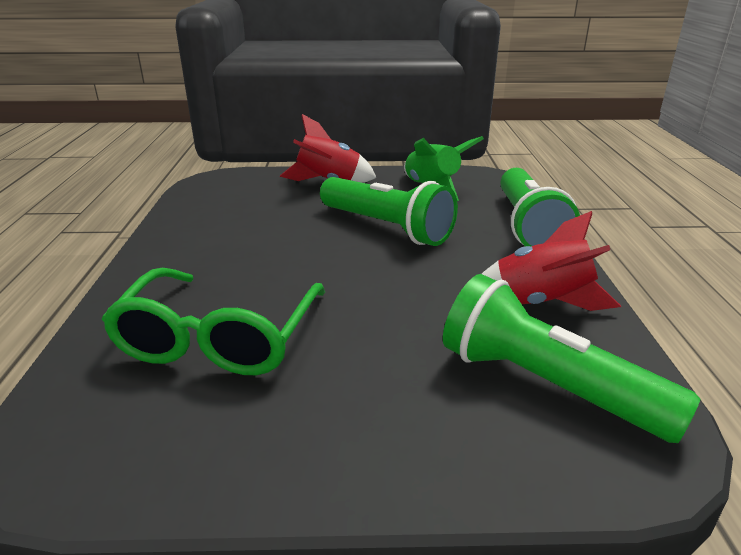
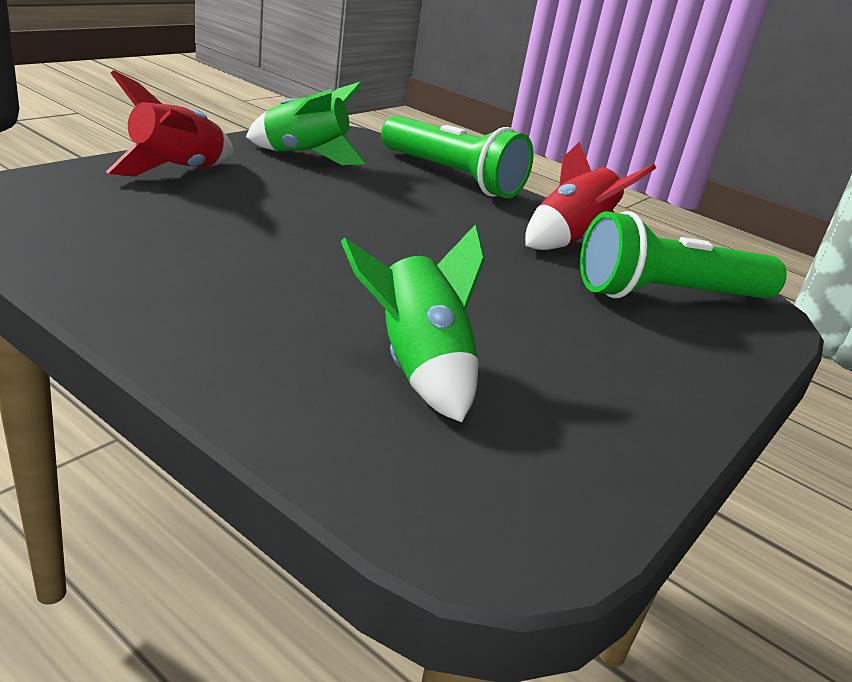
camera: 55 degrees left, 0 degrees up
green glasses [102,268,325,375] -> green rocket [341,224,485,422]
green flashlight [320,177,458,246] -> none

